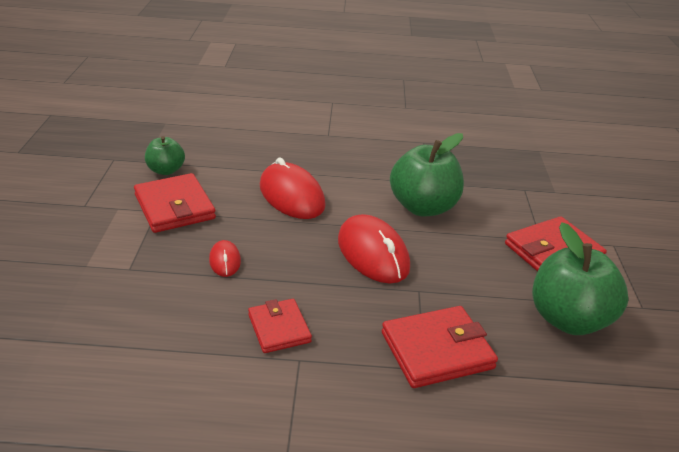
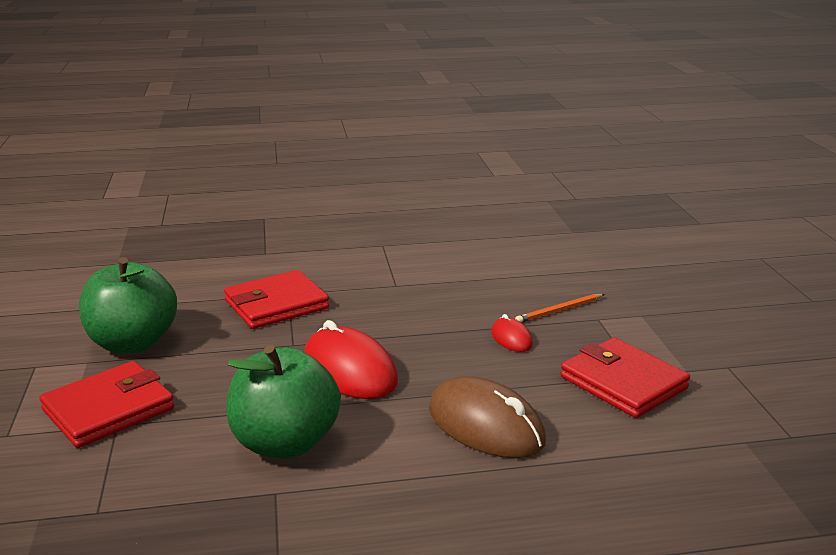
camera: 170 degrees right, 10 degrees down
green apple [145,136,185,175] -> none
red wallet [248,299,312,353] -> none
red mouse [260,158,326,219] -> brown mouse [429,376,546,458]
none -> orange pencil [515,294,605,322]

